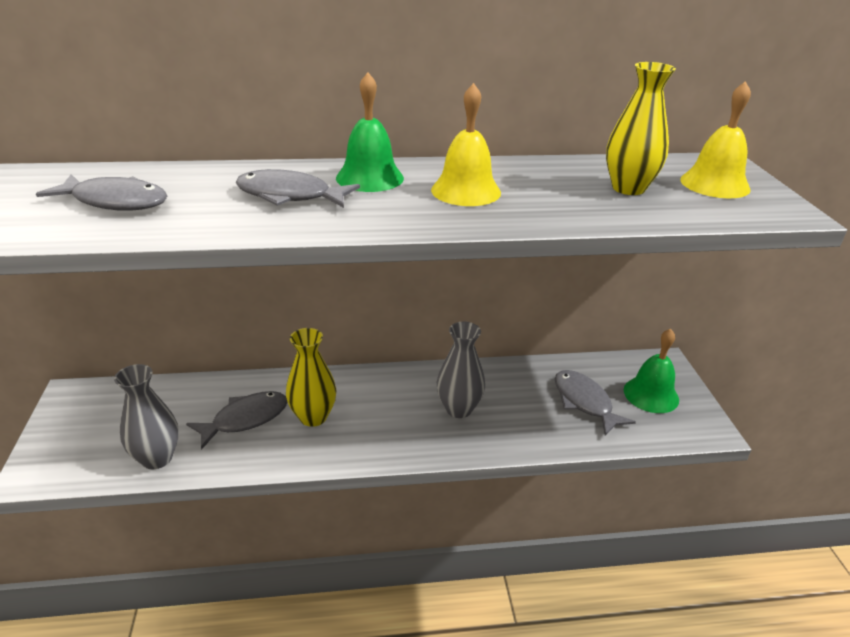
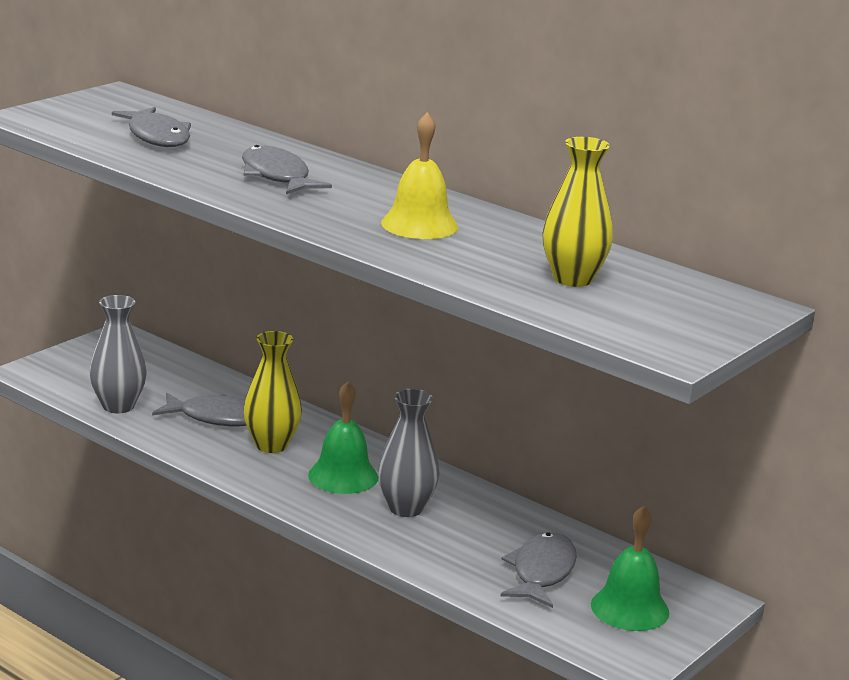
camera: 45 degrees right, 10 degrees down
green bell [336,72,404,192] -> green bell moved to [308,381,378,494]
yellow bell [680,81,751,198] -> none

